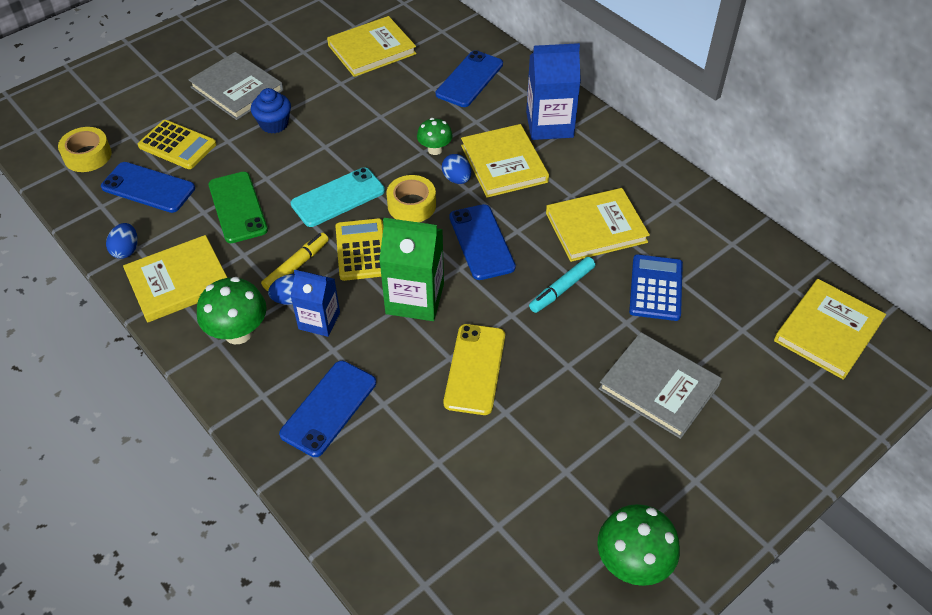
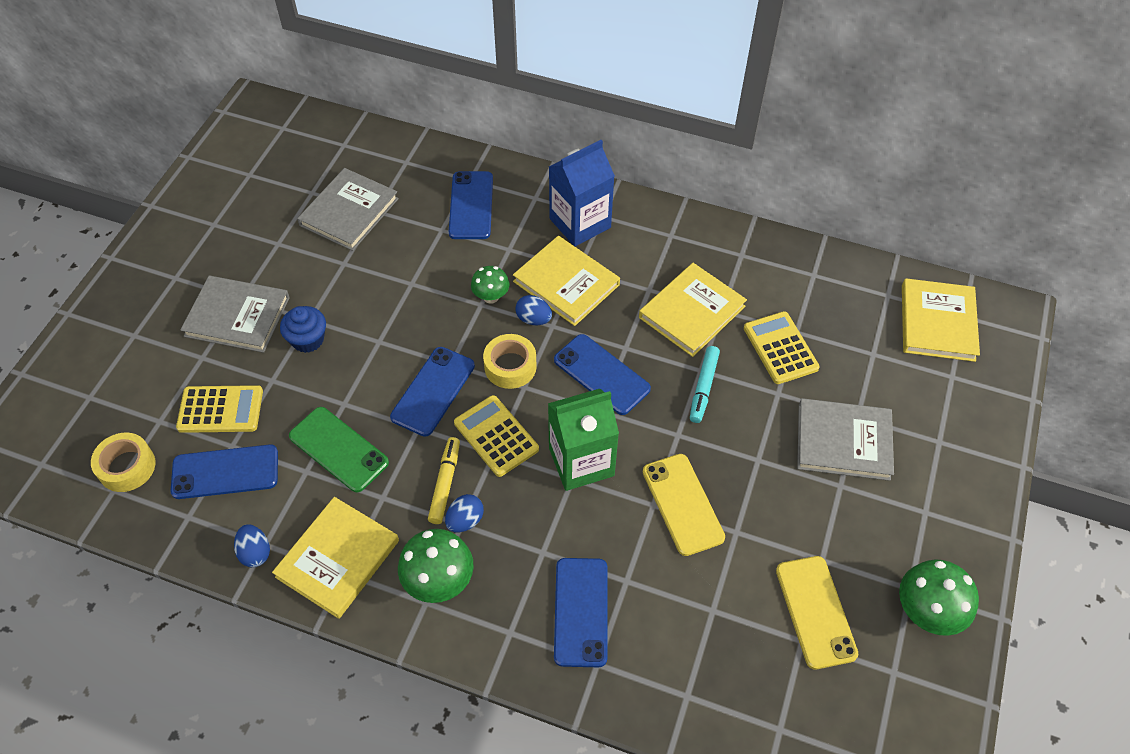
camera: 30 degrees left, 5 degrees up
turquoise phone [291,167,385,227] -> blue phone [390,347,475,437]
blue carton [291,270,340,337] -> none
yellow book [327,16,417,77] -> grey book [297,168,399,251]
blue calculator [629,254,683,321] -> yellow calculator [744,311,820,384]
none -> yellow phone [776,556,858,669]

